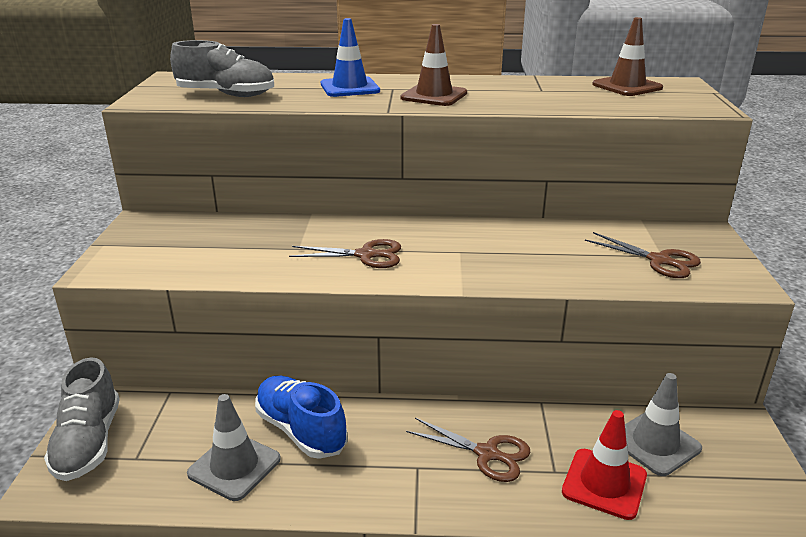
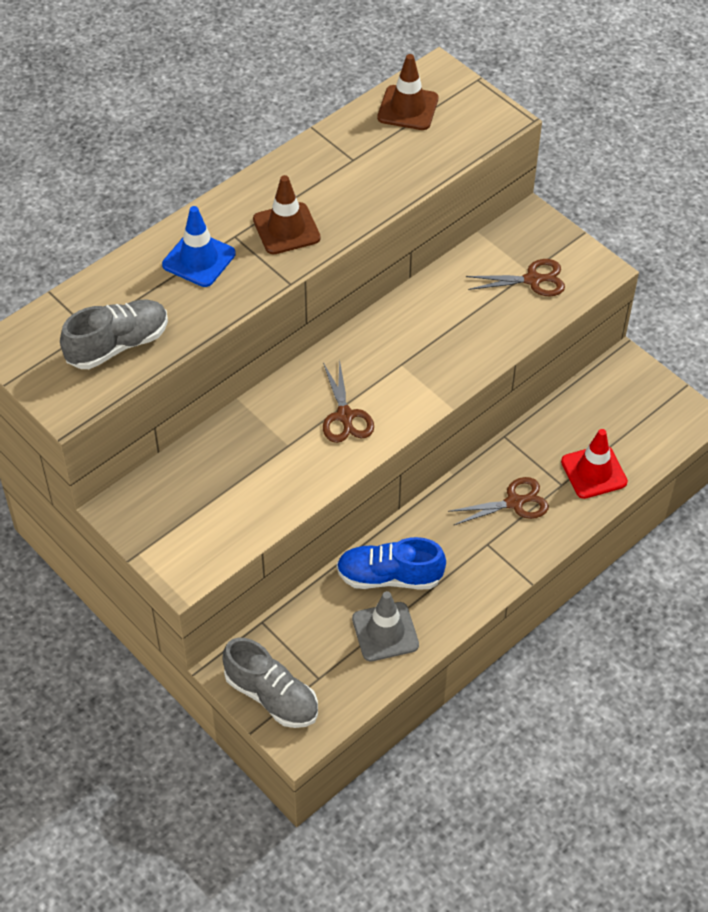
camera: 45 degrees left, 25 degrees up
brown scissors [289,239,401,268] -> brown scissors turned 120 degrees clockwise [323,359,374,443]
grey traffic cone [625,373,702,476] -> none

